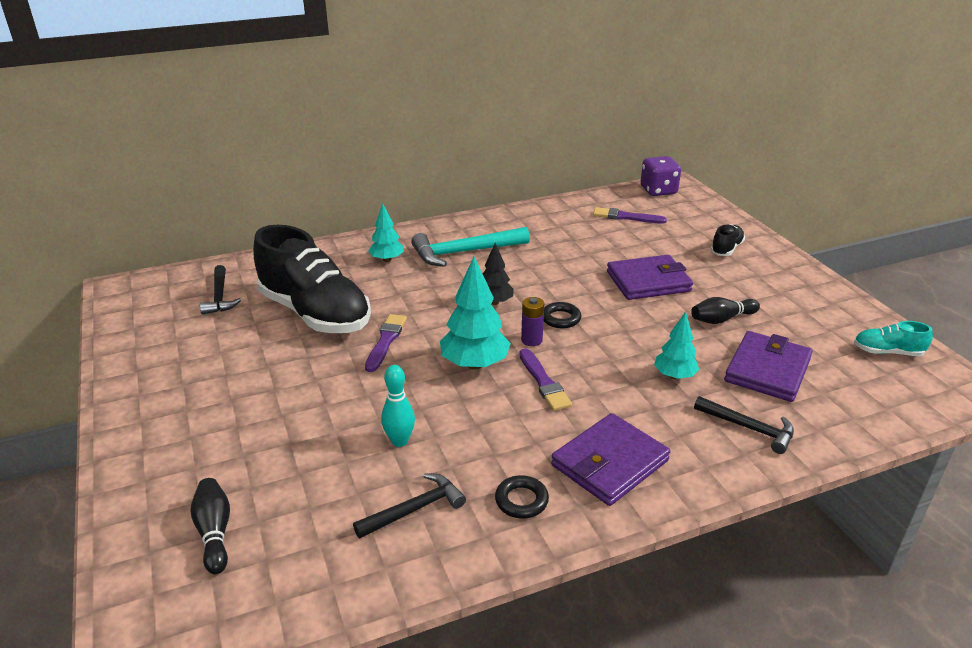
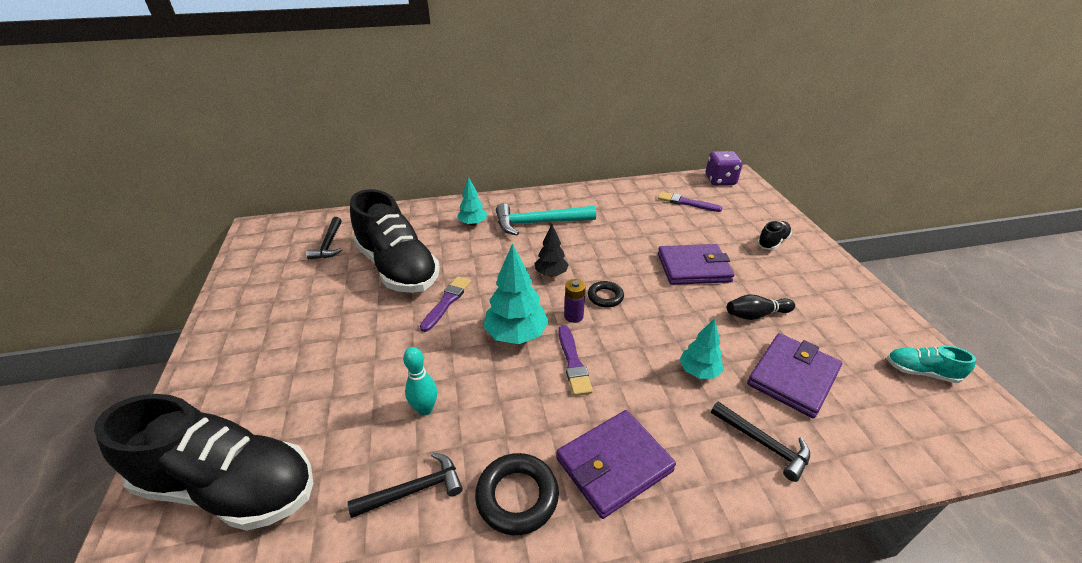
camera: 10 degrees right, 5 degrees up
black bowling pin [190,478,230,574] -> black shoe [94,394,313,531]
black ring [495,475,549,519] -> black ring [475,453,559,536], size x1.57

